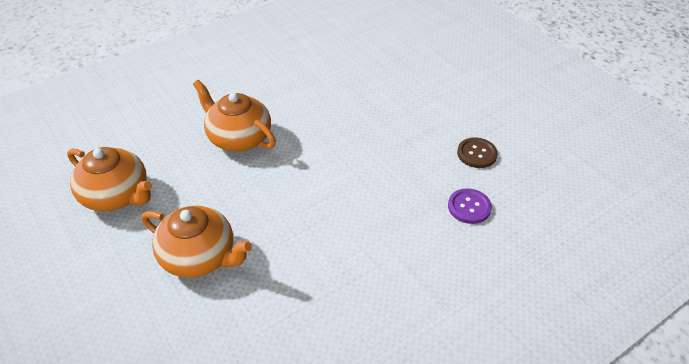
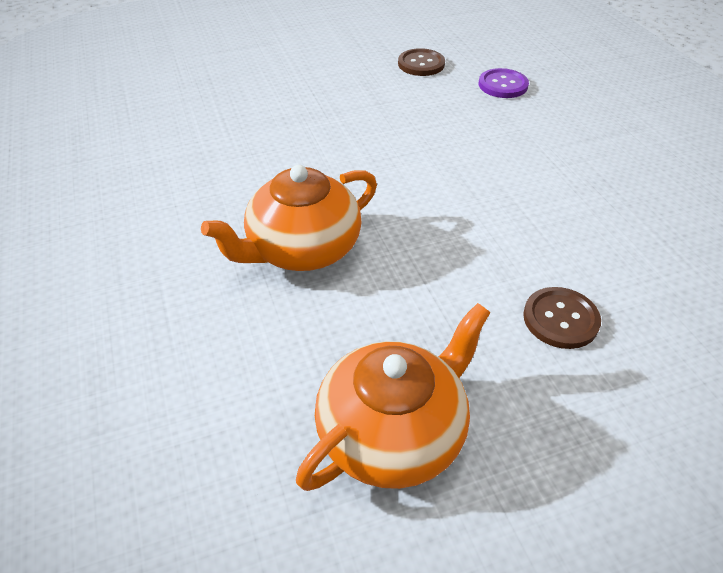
camera: 75 degrees left, 0 degrees up
orange teapot [141,206,252,278] -> brown button [523,287,601,349]

